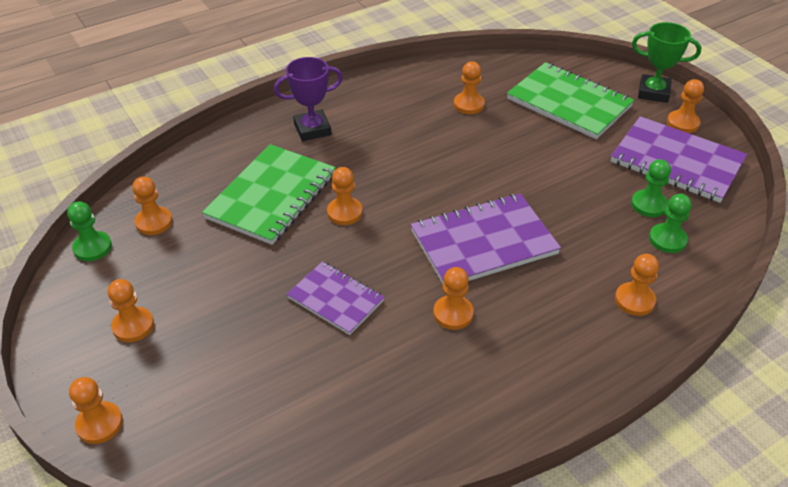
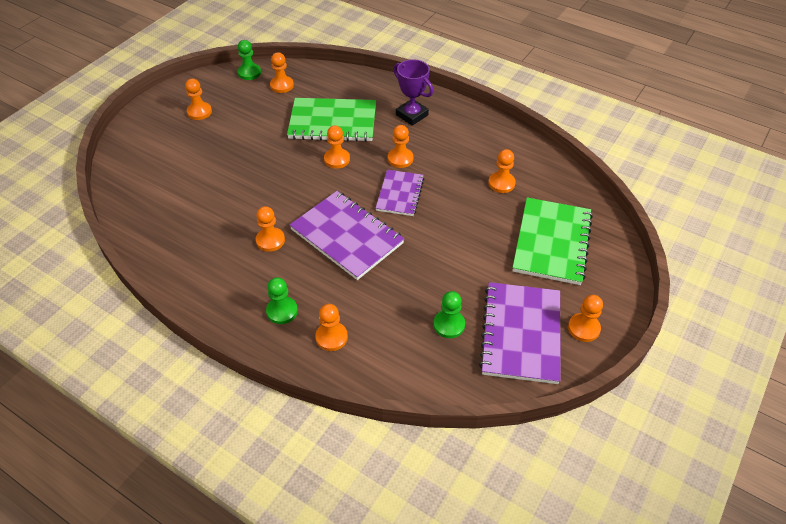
camera: 65 degrees right, 5 degrees up
orange pawn [69,377,123,444] -> orange pawn moved to [388,125,414,168]
purple notebook [287,262,384,335] -> purple notebook moved to [375,170,424,216]
green trophy [632,22,701,103] -> none
green pawn [649,194,692,253] -> green pawn moved to [266,277,298,324]

